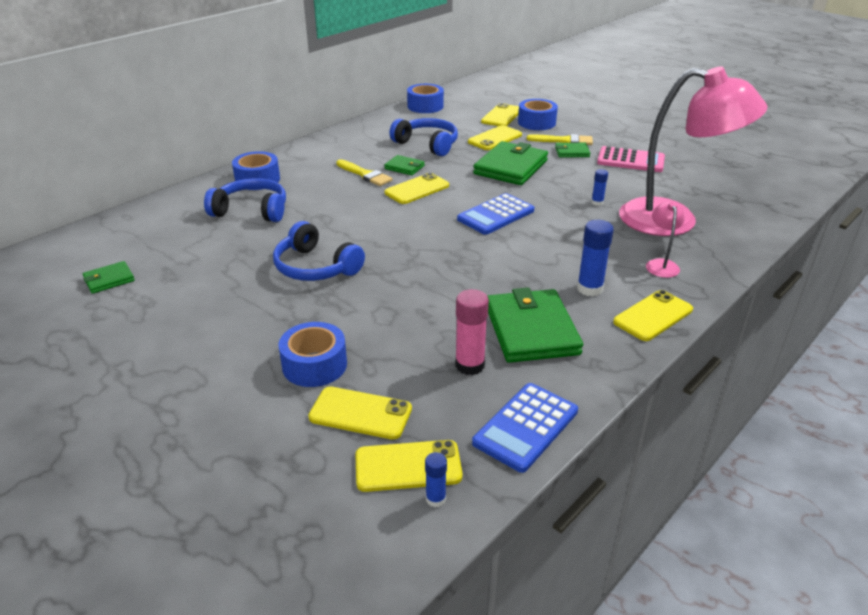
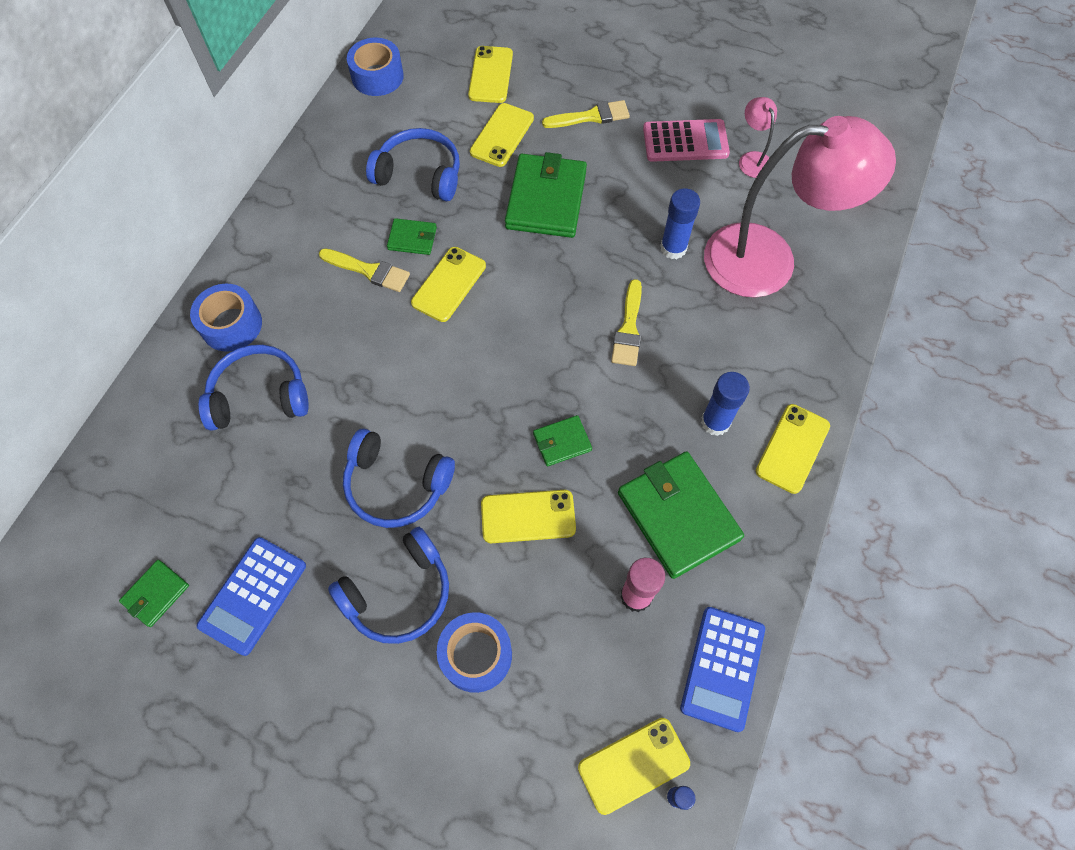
camera: 20 degrees left, 30 degrees up
yellow phone [308,386,412,440] -> yellow phone moved to [481,490,576,543]
blue calculator [457,193,534,235] -> blue calculator moved to [197,537,306,656]
blue tape [518,99,558,130] -> none
green wallet [555,143,590,157] -> green wallet moved to [533,415,592,466]
blue glue stick [591,169,608,206] -> blue glue stick [660,188,700,259], size x1.78
pink lamp [646,201,684,278] -> pink lamp moved to [739,97,777,178]
none -> blue headphones [328,527,449,644]
none -> yellow brush [611,279,642,366]

